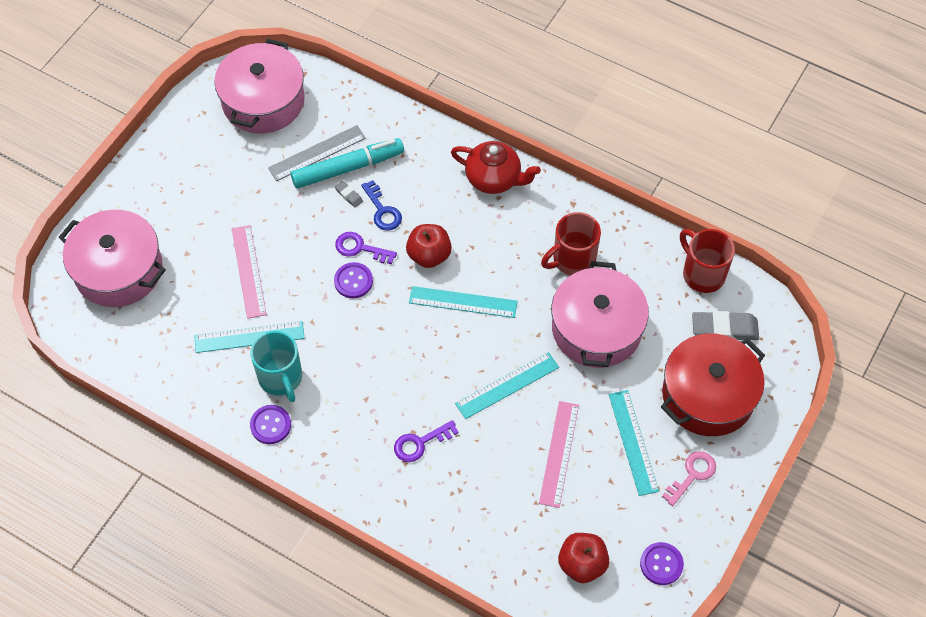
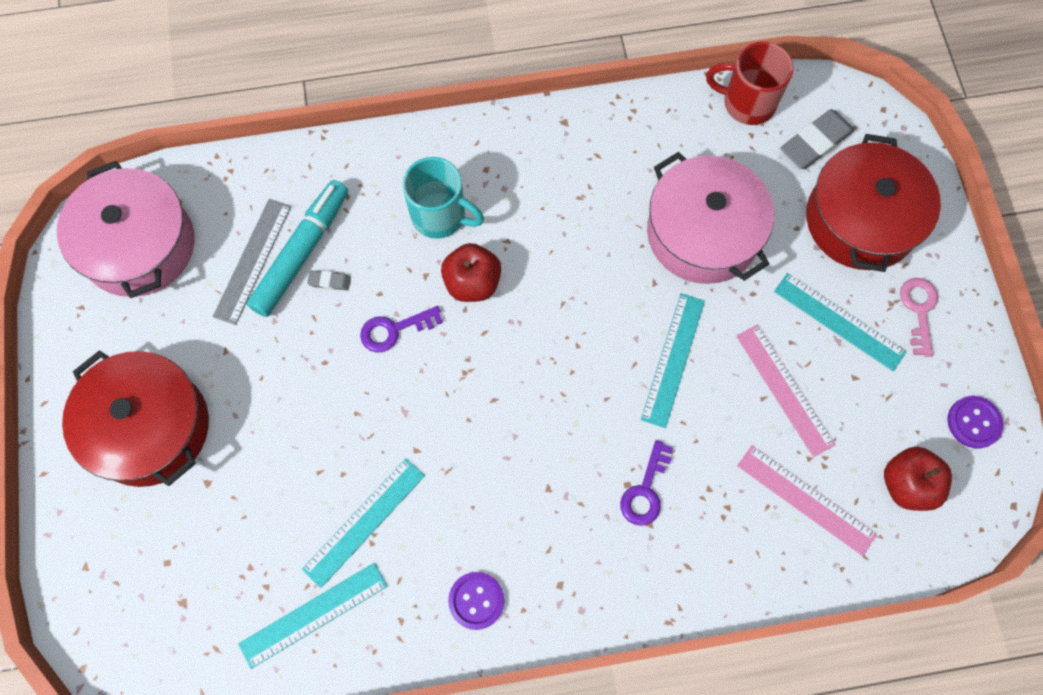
camera: 40 degrees left, 10 degrees up
pink pot [59,210,166,307] -> none
pink ruler [232,225,267,319] -> pink ruler moved to [737,445,877,556]
turquoise mug [250,331,302,402] -> turquoise mug moved to [402,157,484,239]
purple button [334,262,373,298] -> none
blue key [361,180,402,230] -> none
turquoise ruler [409,286,518,318] -> turquoise ruler moved to [238,563,387,669]
red teapot [451,141,541,194] -> none
red mug [541,212,601,275] -> none
none -> red pot [62,350,209,487]

